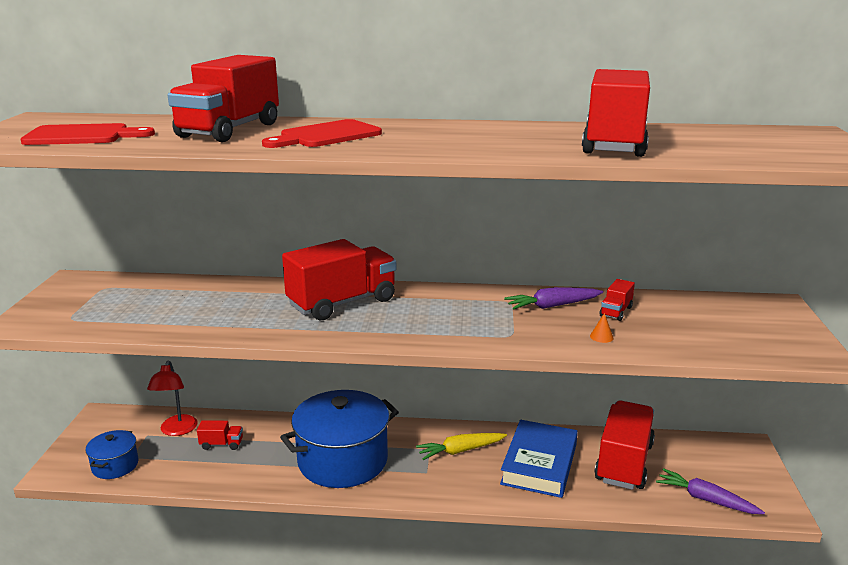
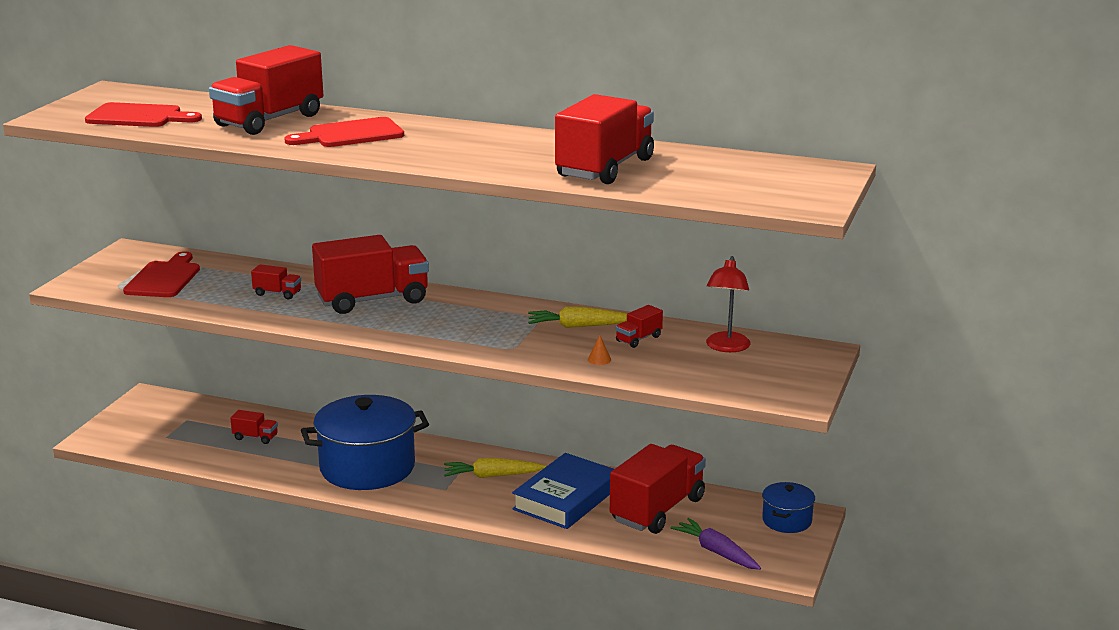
camera: 15 degrees right, 0 degrees up
blue pot [86,430,138,479] -> blue pot moved to [762,482,815,533]
red lamp [147,361,198,436] -> red lamp moved to [706,256,750,352]
purple carrot [504,287,603,310] -> yellow carrot [528,307,627,328]
none -> red cutting board [123,251,200,297]
none -> red truck [251,264,301,299]

